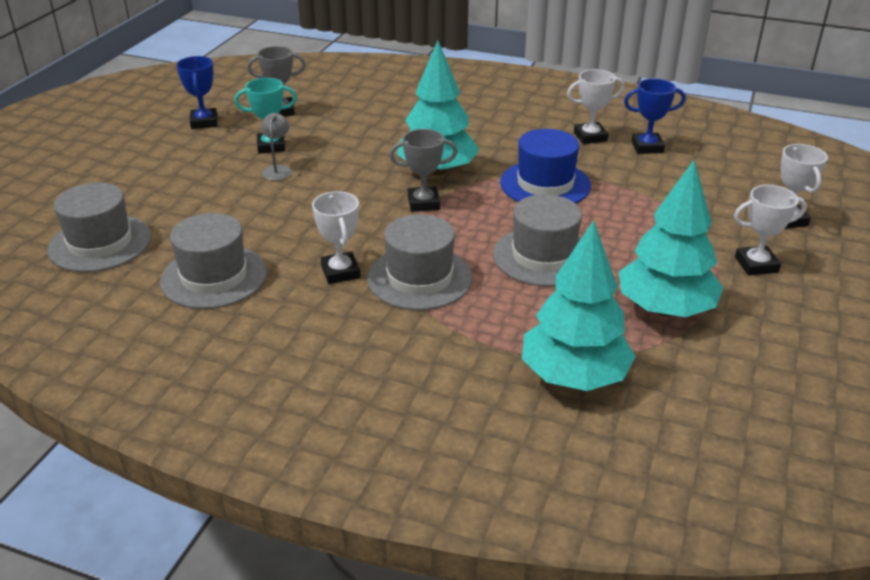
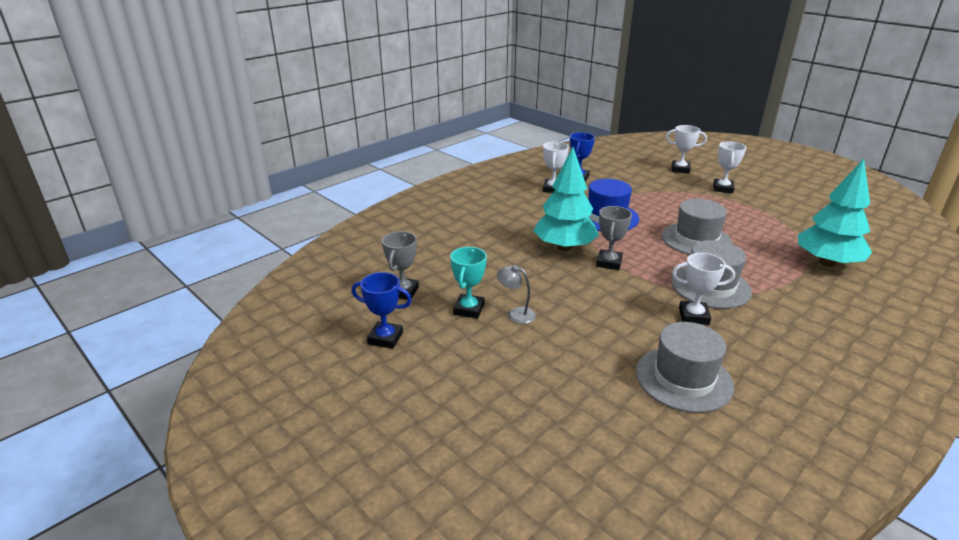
camera: 65 degrees left, 5 degrees down
grey hat [47,182,152,272] -> none
turquoise tree [619,160,723,317] -> none

